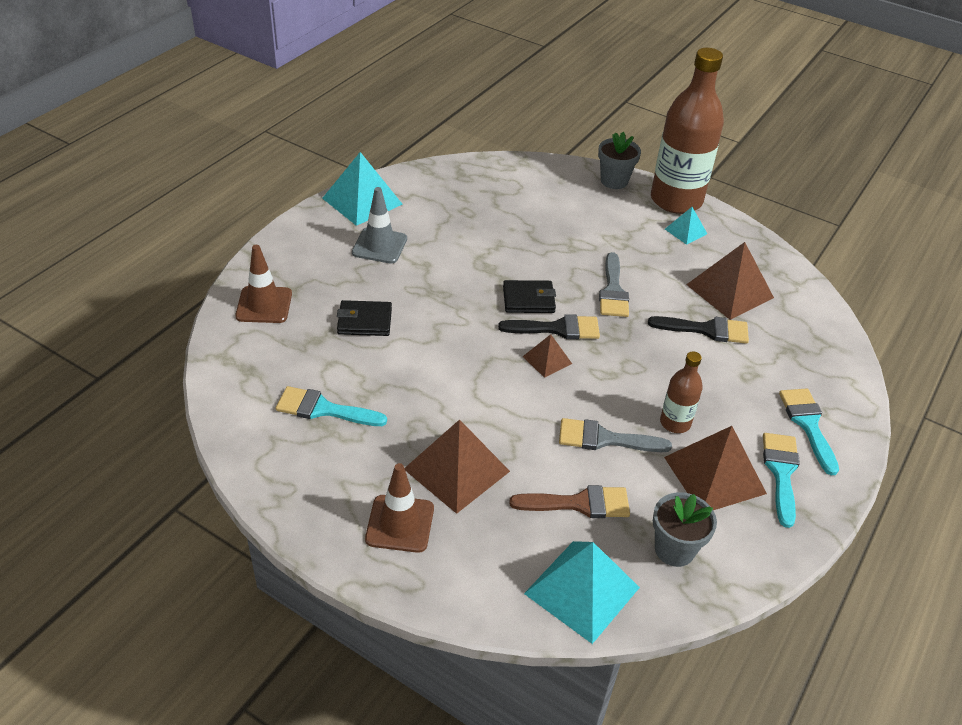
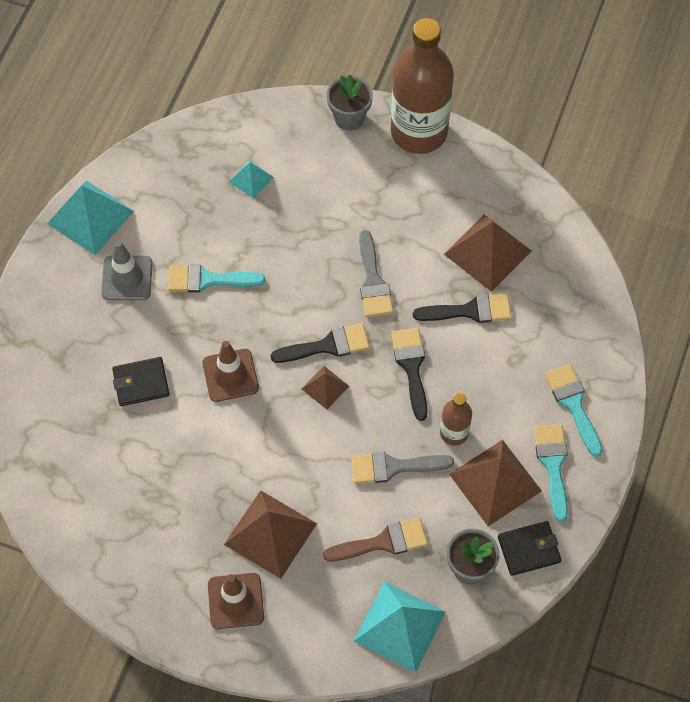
camera: 10 degrees left, 20 degrees up
brown traffic cone [235,245,292,323] -> brown traffic cone moved to [202,341,259,402]
turquoise brush [276,386,387,426] -> turquoise brush moved to [168,264,265,293]
black wallet [503,280,556,313] -> black wallet moved to [498,521,561,576]
turquoise pyramid [665,207,707,245] -> turquoise pyramid moved to [229,160,274,199]
none -> black brush [391,328,428,421]

